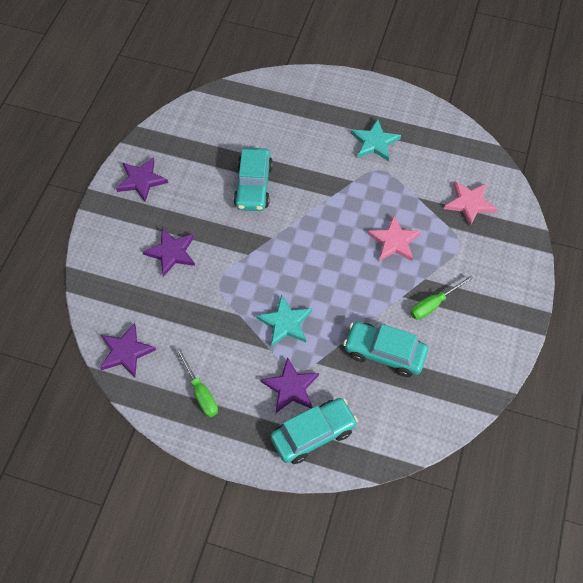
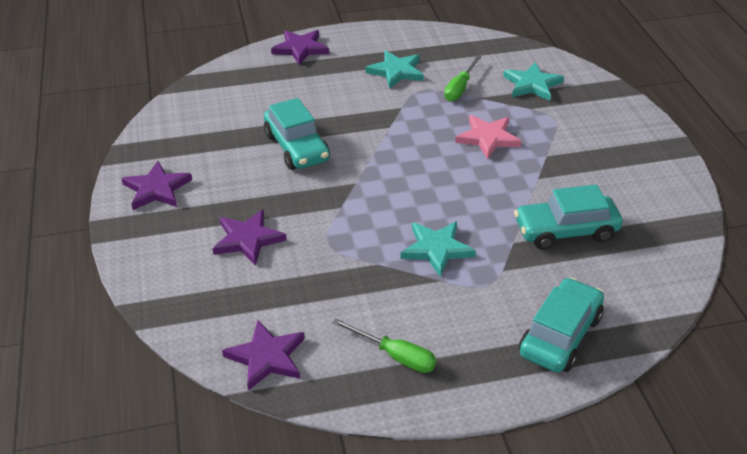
camera: 30 degrees left, 20 degrees down
purple star [261,357,319,413] -> purple star moved to [271,30,329,65]
green screwdriver [410,275,474,320] -> green screwdriver moved to [444,55,482,101]
pink star [444,181,498,227] -> turquoise star [503,62,564,101]

